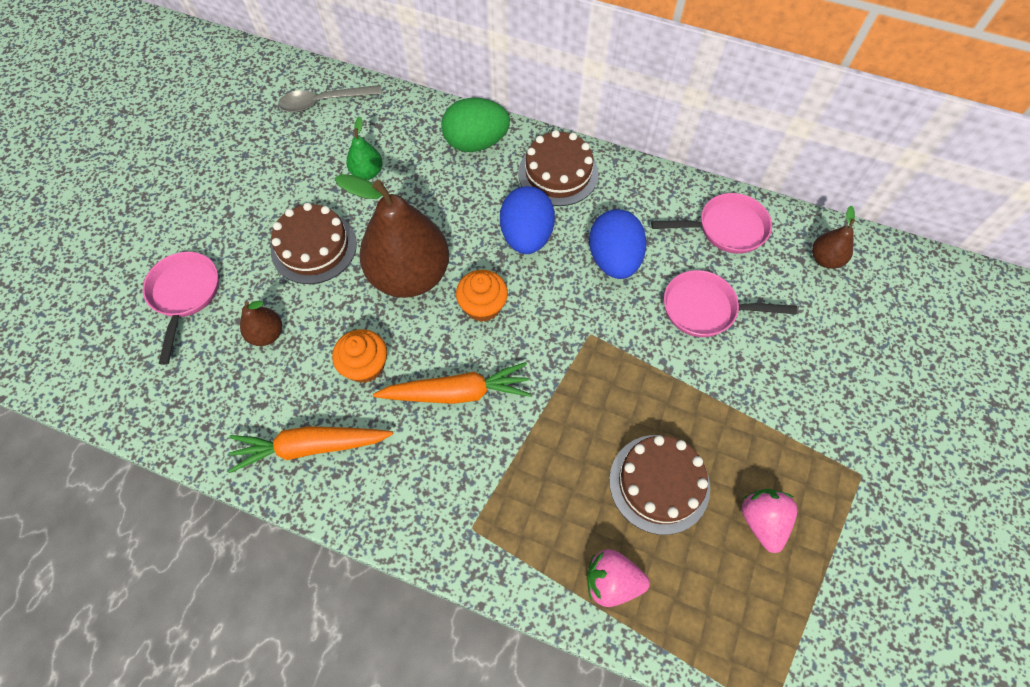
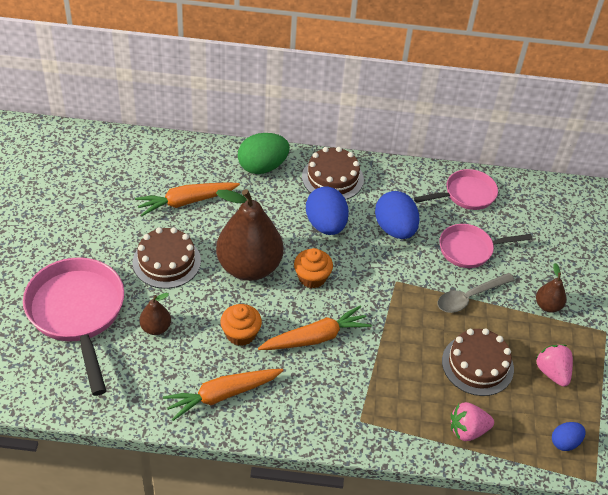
camera: 20 degrees left, 15 degrees down
pink pan [143,252,219,365] -> pink pan [23,258,124,396], size x1.68
grey spoon [278,85,382,112] -> grey spoon moved to [438,273,515,313]
green pear [346,117,383,180] -> orange carrot [135,182,240,216]
brown pear [812,206,855,269] -> brown pear moved to [536,263,566,313]
none -> blue egg [552,422,586,451]

